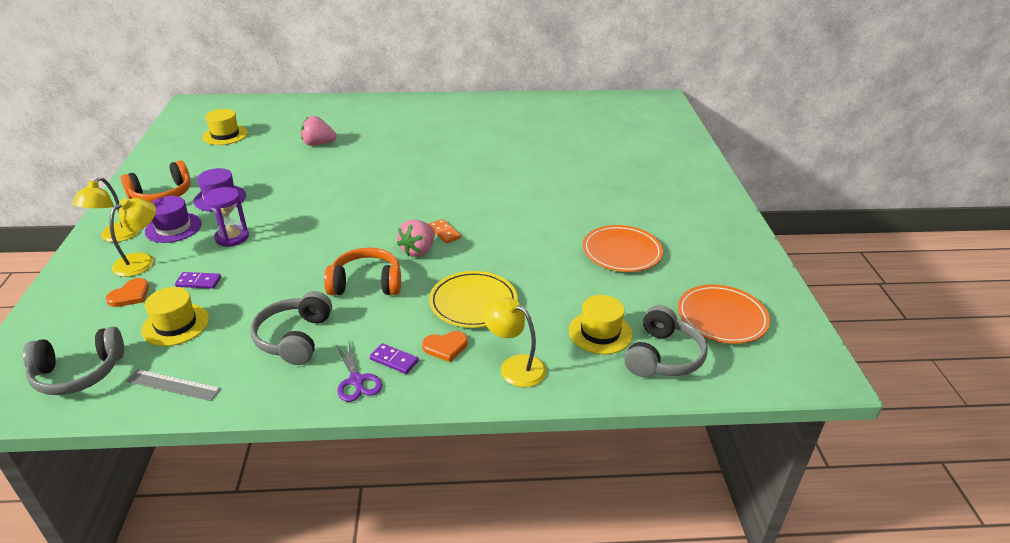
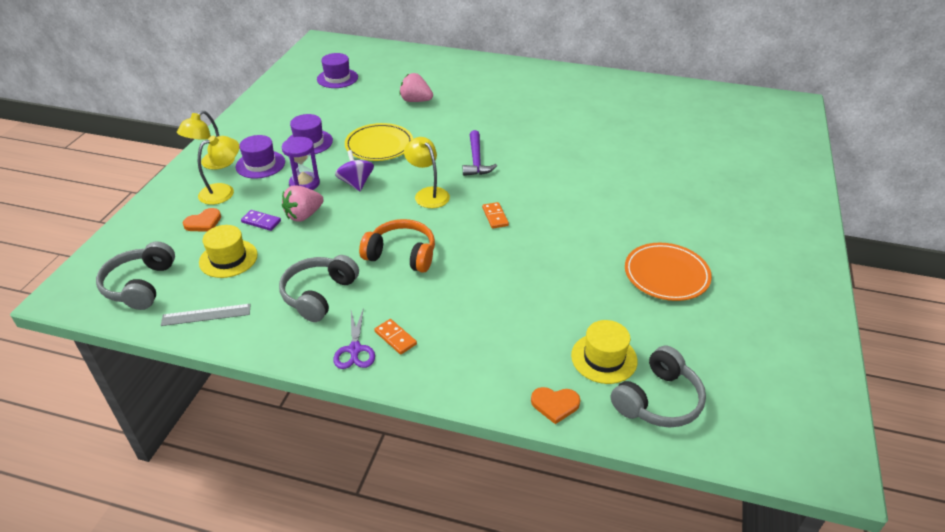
camera: 20 degrees right, 5 degrees up
grey headphones [23,327,124,395] -> grey headphones turned 90 degrees clockwise [96,241,175,310]
orange headphones [121,160,191,202] -> none
grey ruler [127,369,221,401] -> grey ruler turned 45 degrees counterclockwise [161,304,250,326]
yellow hat [202,109,248,145] -> purple hat [317,53,358,88]
purple domino [370,343,419,374] -> orange domino [374,319,417,355]
pink strawberry [397,219,435,257] -> pink strawberry moved to [282,185,324,222]
orange heart [422,331,468,362] -> orange heart moved to [531,387,580,424]
yellow plate [429,271,518,328] -> yellow plate moved to [345,123,413,161]
yellow lamp [483,297,547,387] -> yellow lamp moved to [404,137,450,208]
orange plate [678,284,770,344] -> none
none -> purple spinning top [335,150,374,191]
none -> purple hammer [463,130,497,176]

